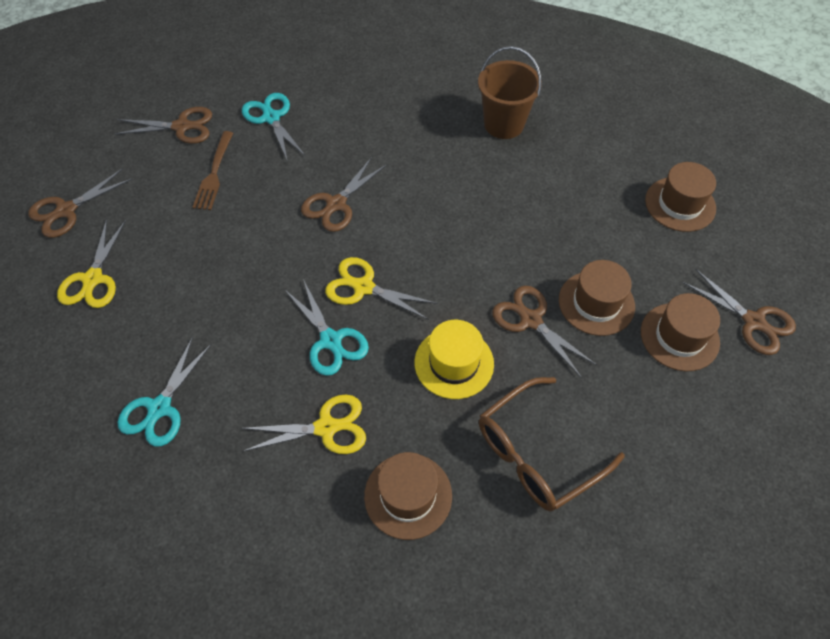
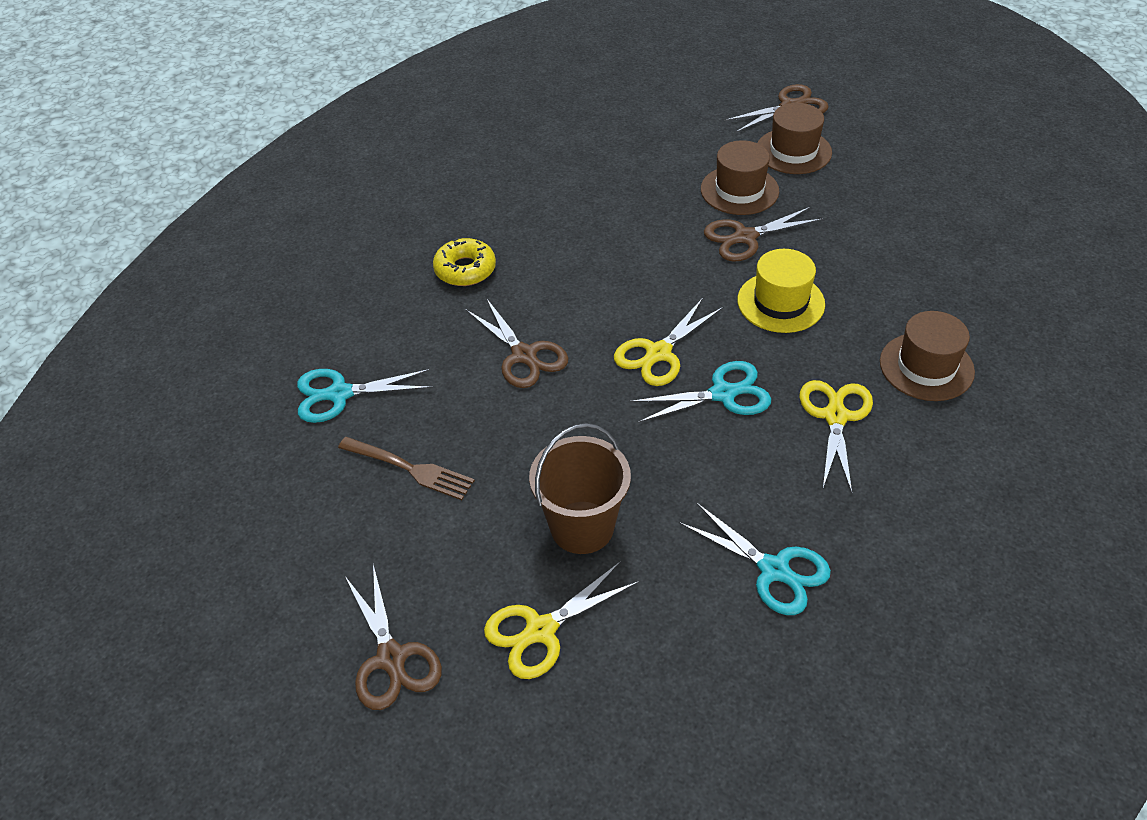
camera: 70 degrees left, 10 degrees down
yellow scissors [57,219,126,308] -> yellow scissors turned 120 degrees clockwise [484,562,639,679]
brown scissors [115,107,212,144] -> none
brown bucket [478,46,542,139] -> brown bucket moved to [529,423,631,554]
brown glasses [479,377,625,511] -> none
brown hat [645,162,716,232] -> none
none -> yellow donut [433,238,496,286]

